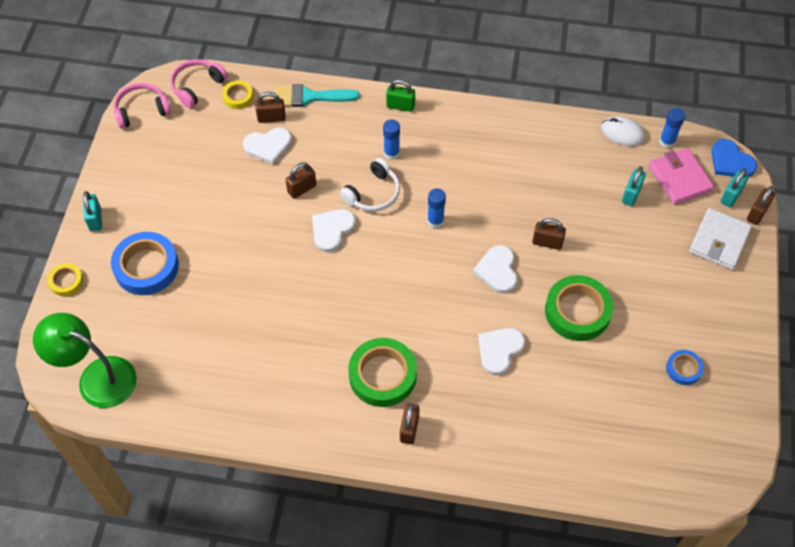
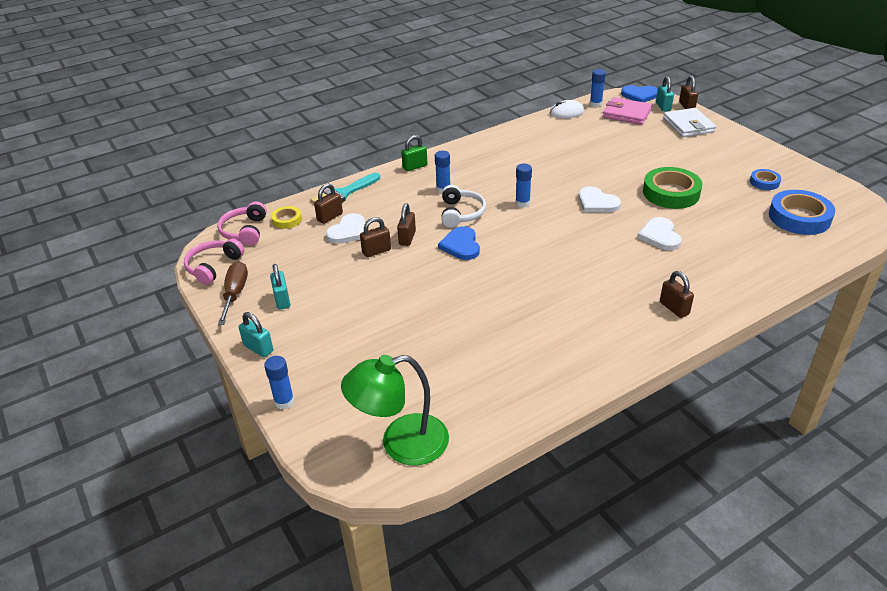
camera: 40 degrees left, 20 degrees down
yellow tape [47,263,83,296] -> blue glue stick [264,356,294,409]
blue tape [111,232,179,295] -> blue tape moved to [769,190,835,235]
white heart [312,209,356,252] -> blue heart [438,226,480,260]
green tape [348,338,417,407] -> none
brown padlock [532,218,566,250] -> brown padlock moved to [360,217,391,257]
turquoise padlock [622,166,646,206] -> turquoise padlock moved to [270,264,290,310]
none -> brown screwdriver [218,262,248,325]

